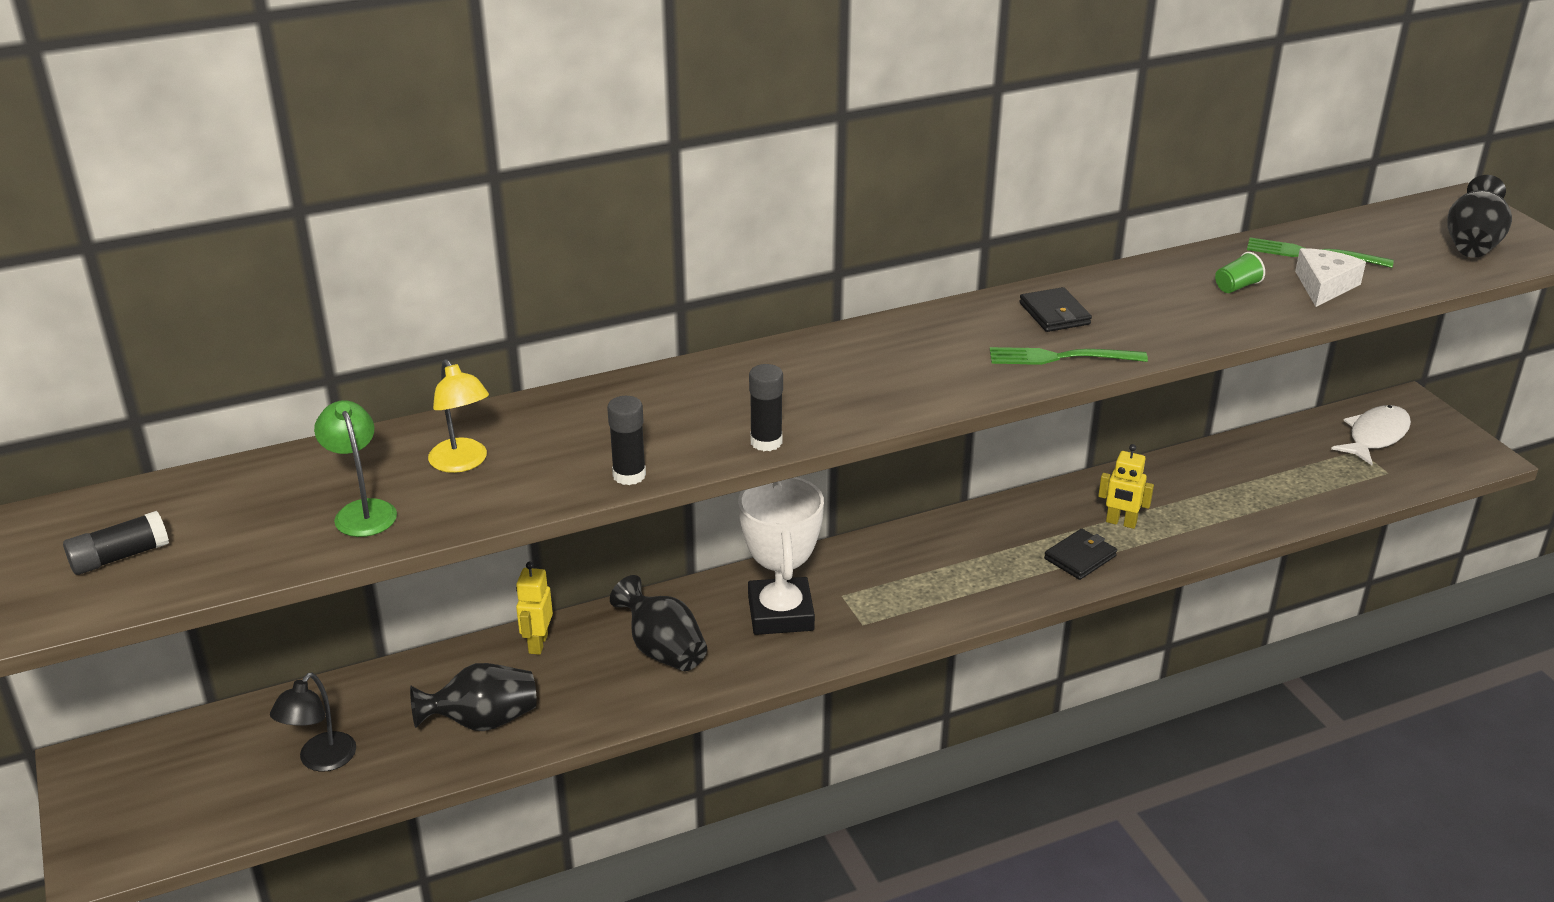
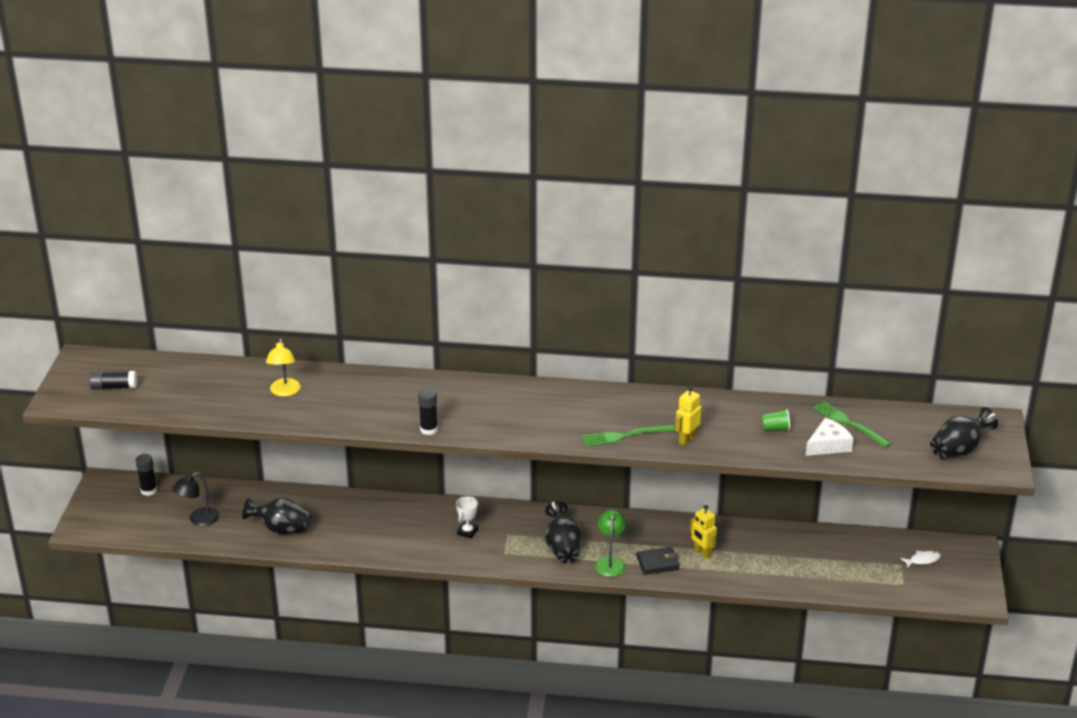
camera: 30 degrees right, 0 degrees up
green lamp [314,400,397,537] -> green lamp moved to [595,510,626,577]
yellow robot [516,561,553,655] -> yellow robot moved to [675,386,701,445]
black glue stick [607,396,646,485] -> black glue stick moved to [136,454,157,496]
black vase [610,575,707,671] -> black vase moved to [545,501,582,563]
white trophy [738,477,824,635] -> white trophy [456,496,478,538], size x0.44
green fork [990,347,1148,365] -> green fork turned 45 degrees counterclockwise [582,425,675,447]
black wallet [1019,287,1092,332] -> none
white fish [1331,405,1411,465] -> white fish [900,551,941,568], size x0.53

